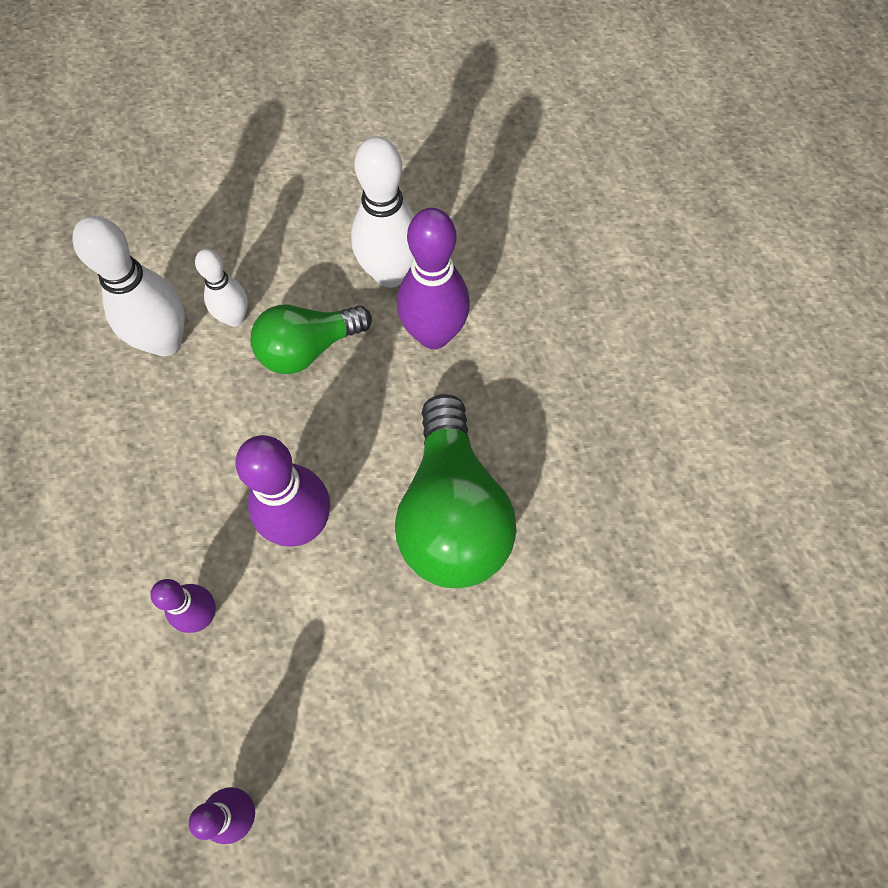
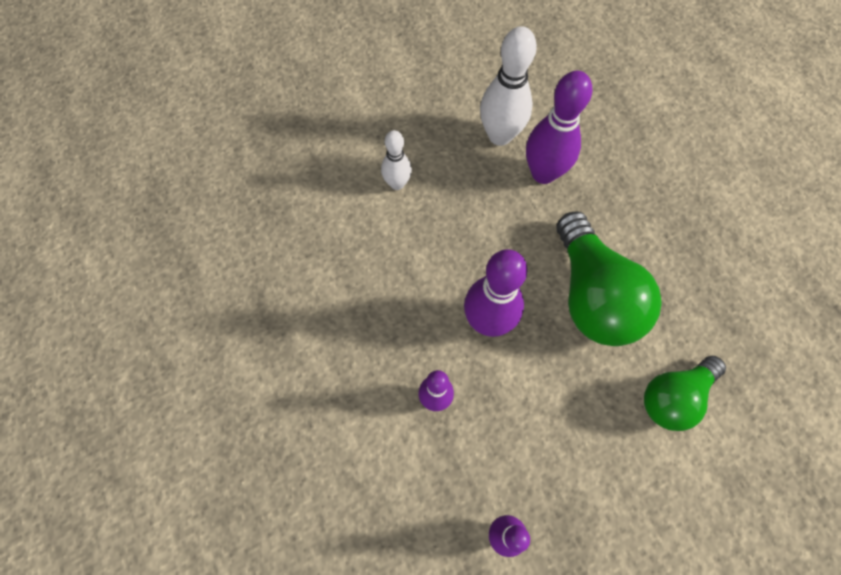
camera: 10 degrees left, 0 degrees up
white bowling pin [72,216,185,356] -> none
green light bulb [250,305,372,374] -> green light bulb moved to [644,356,726,431]

